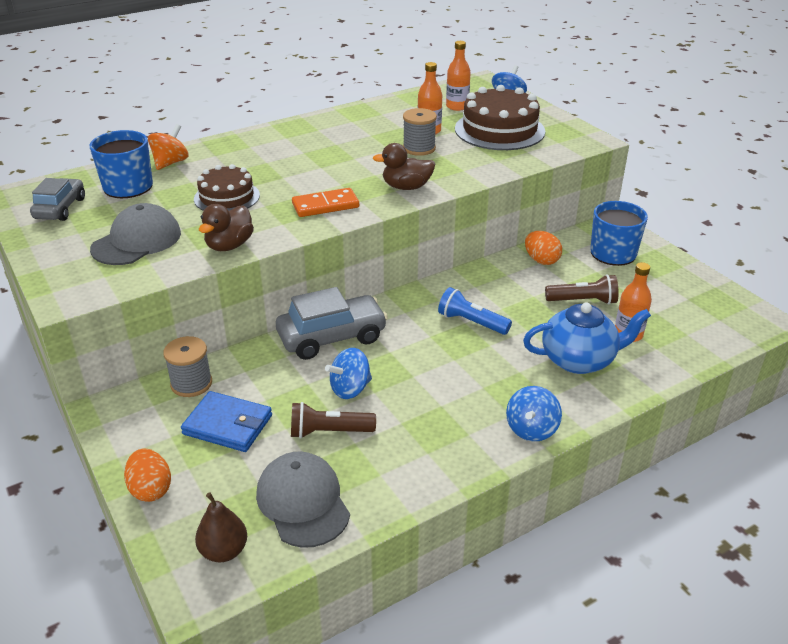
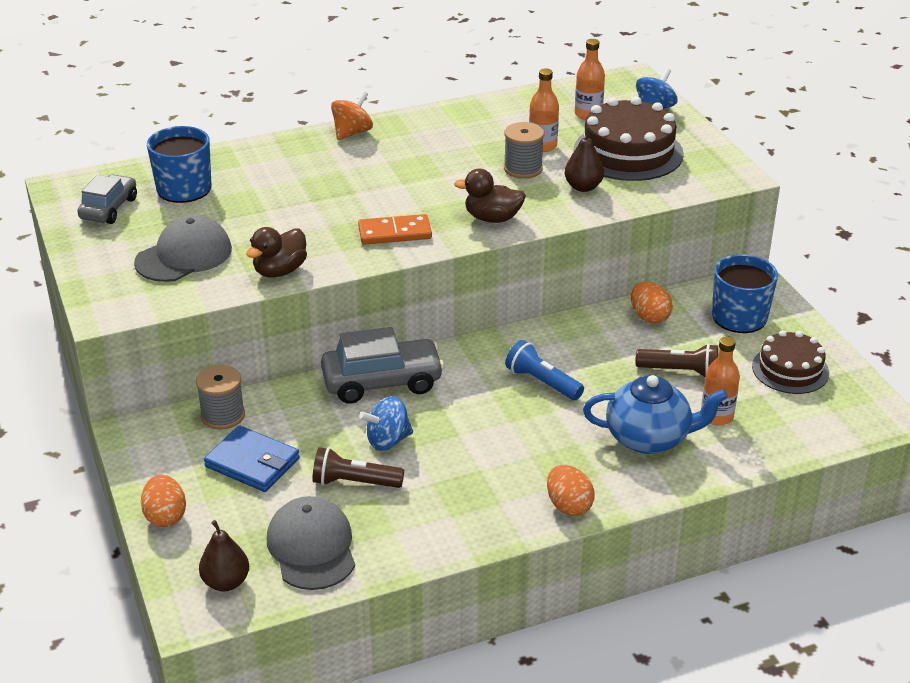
camera: 10 degrees right, 0 degrees up
orange spinning top [148,124,189,170] -> orange spinning top moved to [331,91,373,140]
brown cake [194,164,260,211] -> brown cake moved to [752,330,829,394]
blue spinning top [506,386,562,441] -> orange egg [547,465,595,516]
none -> brown pear [565,127,604,192]

